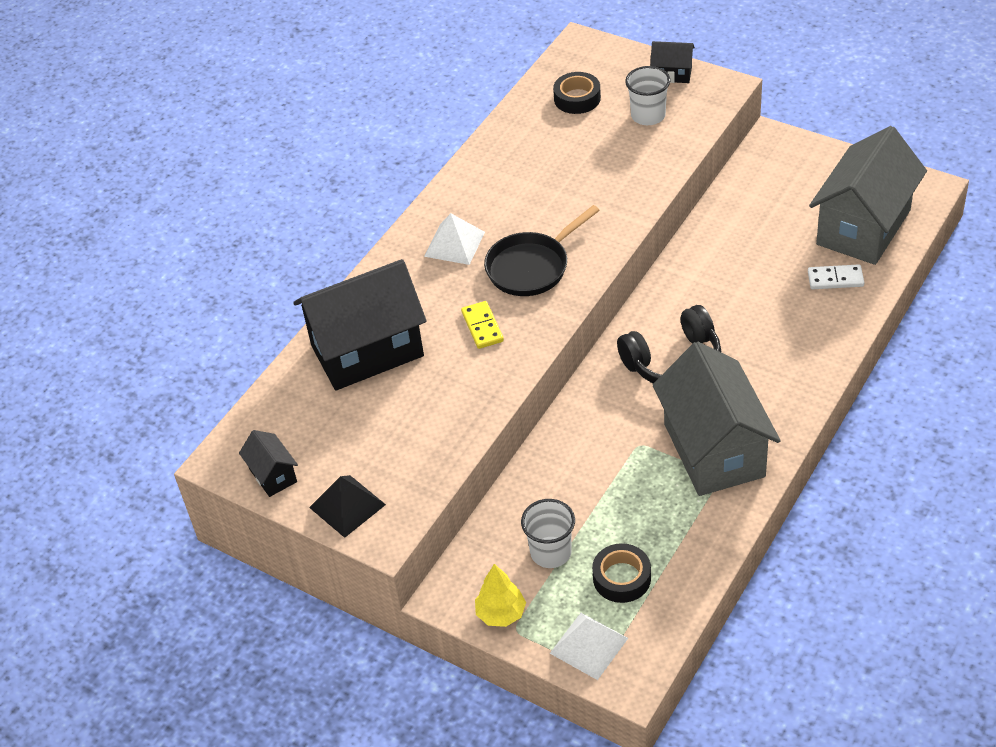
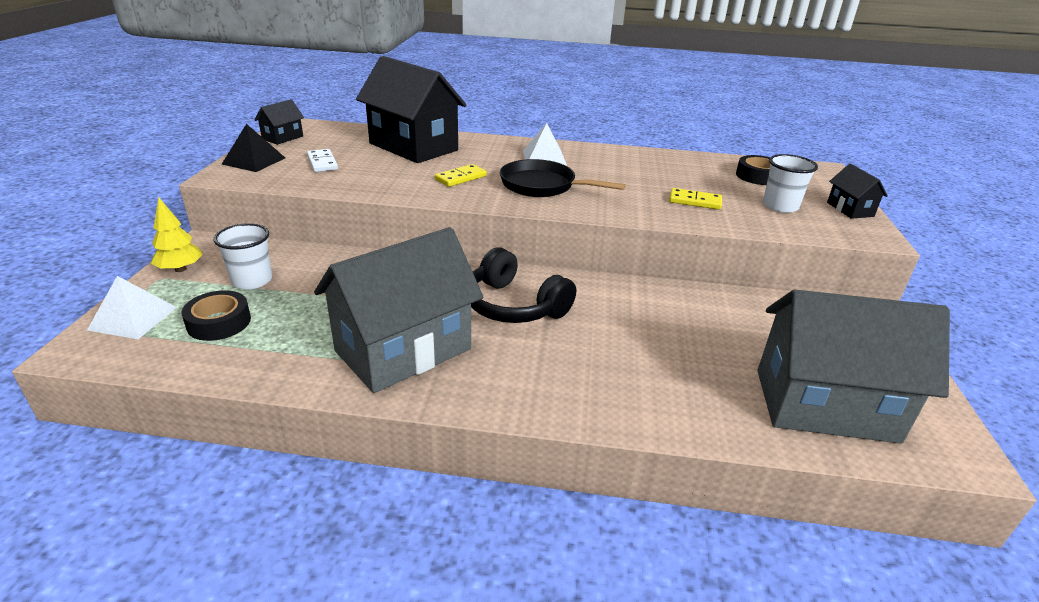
camera: 60 degrees right, 15 degrees down
white domino [808,264,864,289] -> white domino moved to [307,149,338,172]
none -> yellow domino [669,188,722,210]

